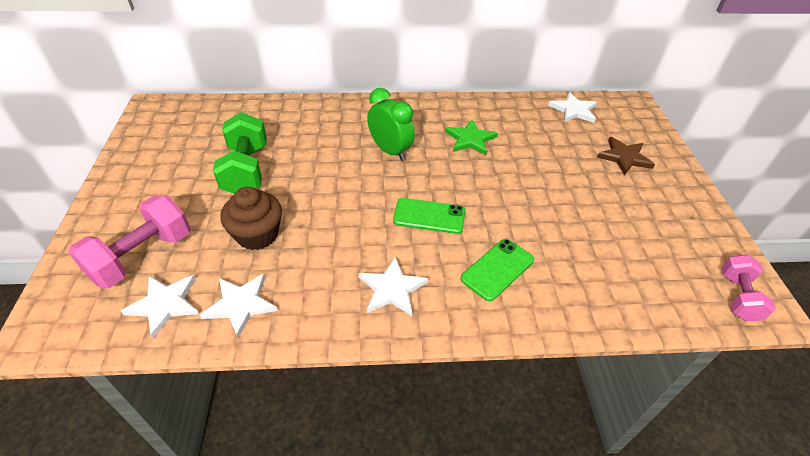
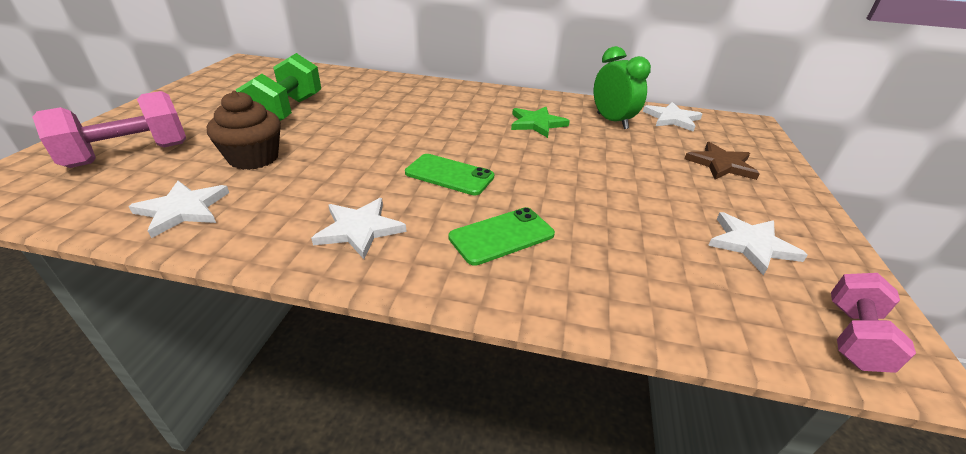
camera: 15 degrees right, 10 degrees down
white star [121,275,199,338] -> white star moved to [708,212,808,275]
green clock [367,88,415,161] -> green clock moved to [594,46,651,129]

